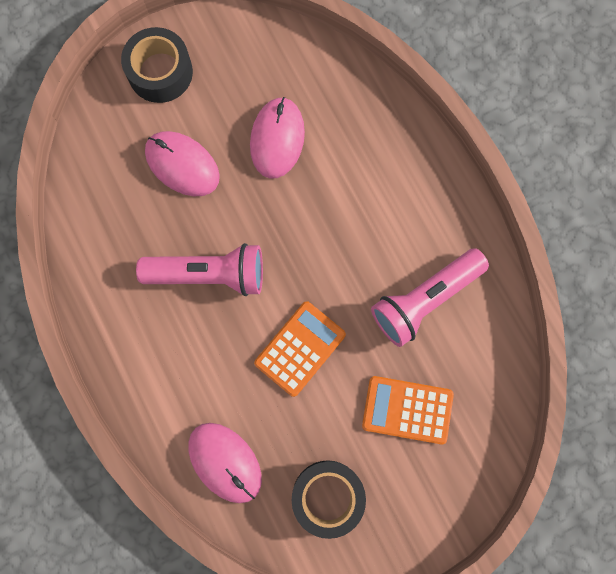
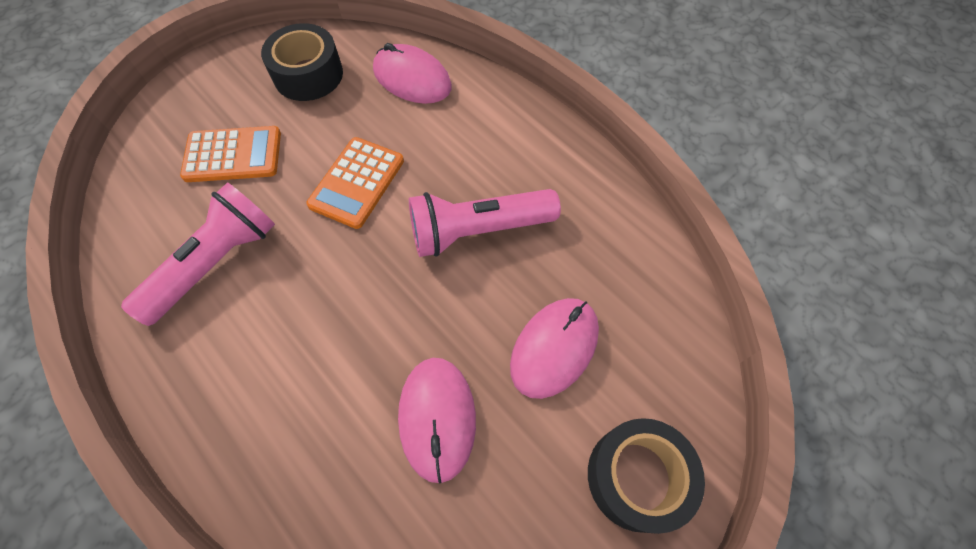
camera: 165 degrees right, 15 degrees down
pink mouse [145,131,220,196] -> pink mouse turned 75 degrees counterclockwise [510,298,599,399]

